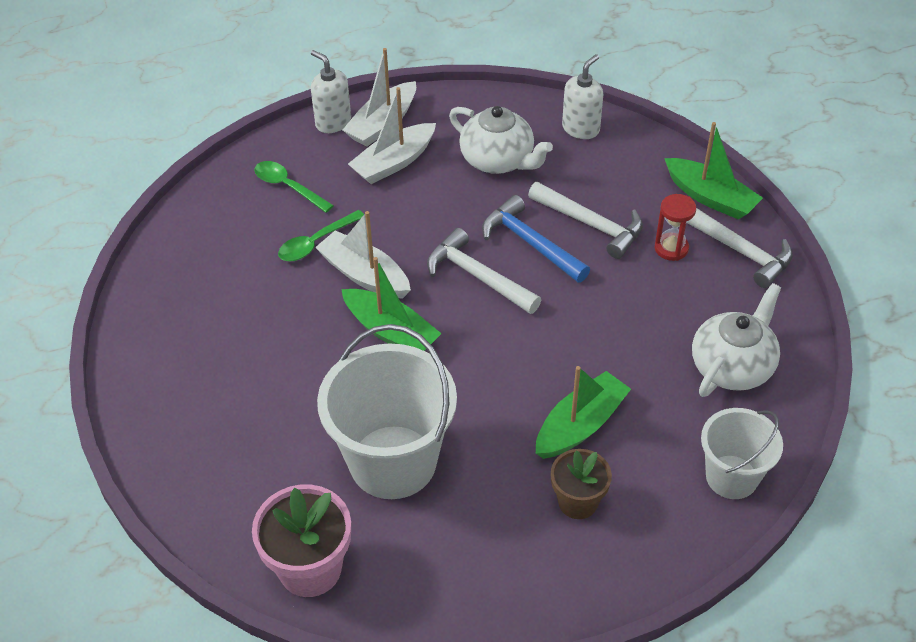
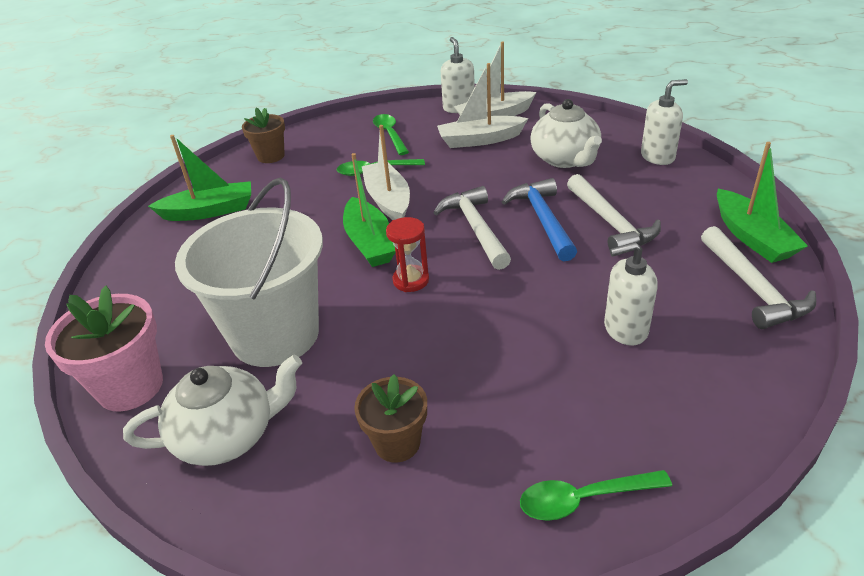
camera: 35 degrees right, 10 degrees down
green boat [536,366,631,459] -> green boat moved to [148,135,251,221]
red hourglass [655,194,696,261] -> red hourglass moved to [386,217,429,292]
white teapot [692,283,781,397] -> white teapot moved to [123,355,302,466]
white bucket [701,408,783,499] -> green spoon [520,470,672,521]
none -> brown flower pot [242,108,285,163]
none -> white soap dispenser [604,242,658,346]

